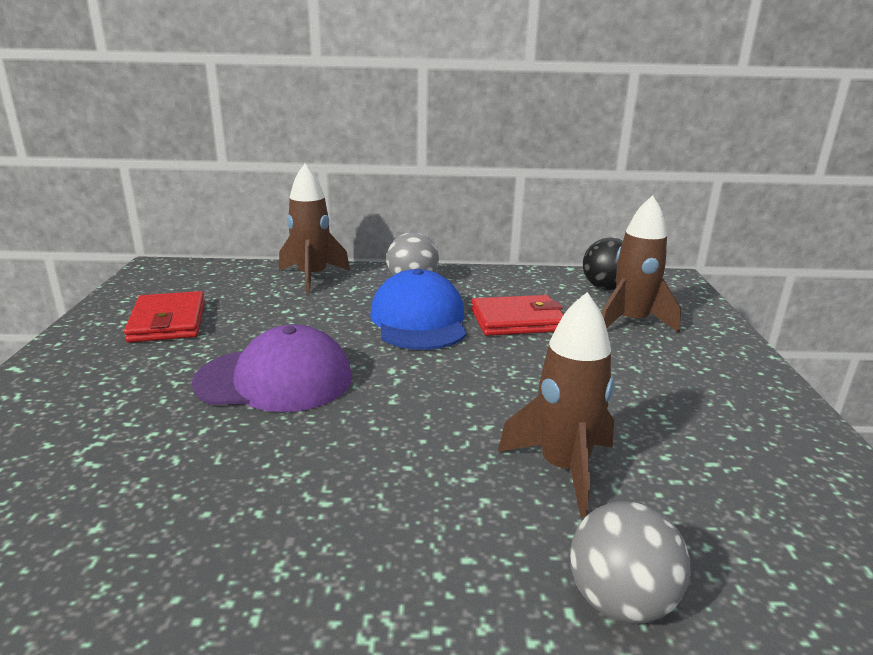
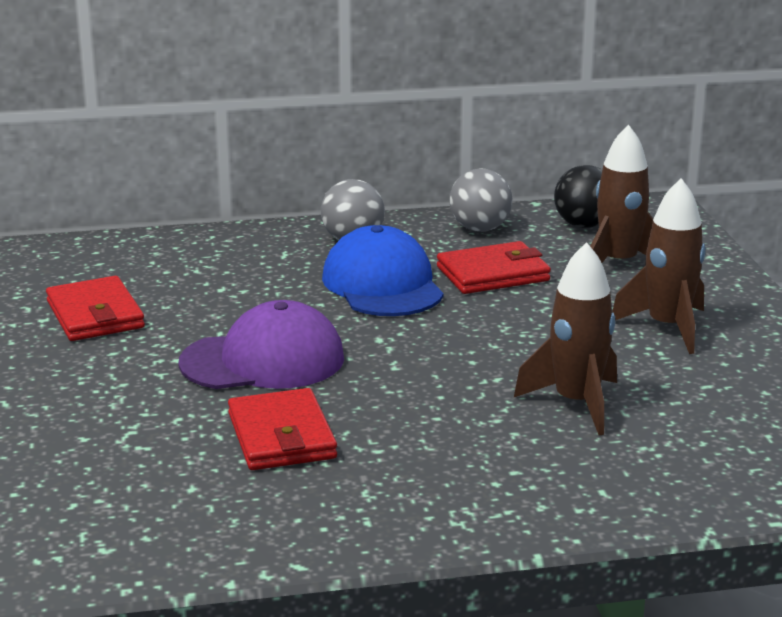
camera: 10 degrees left, 0 degrees up
brown rocket [279,164,350,294] -> brown rocket moved to [612,178,705,354]
grey ball [570,501,691,624] -> grey ball moved to [449,168,513,232]
none -> red wallet [228,388,337,470]

